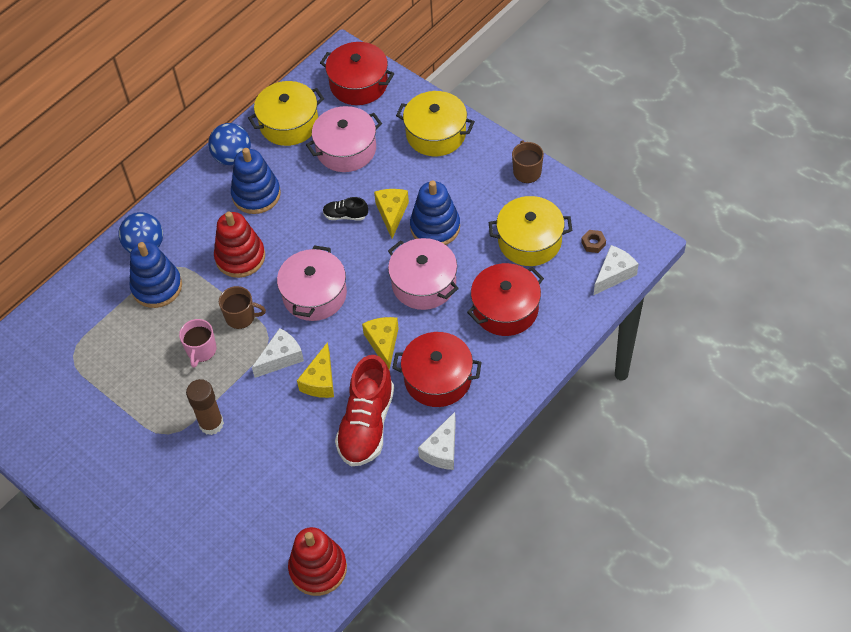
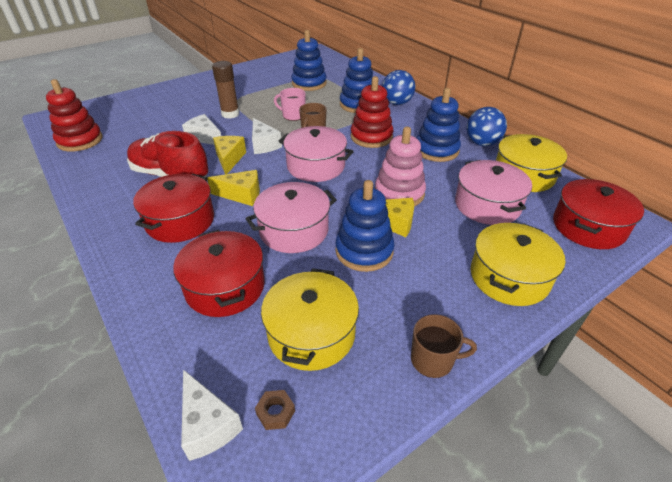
camera: 100 degrees right, 15 degrees down
yellow cheese [297,342,334,398] -> yellow cheese turned 60 degrees clockwise [213,136,246,174]
black shoe [323,197,368,220] -> pink stacking toy [375,127,426,206]
white cheese [418,412,456,470] -> white cheese moved to [182,114,221,145]
none -> blue stacking toy [291,30,327,91]

